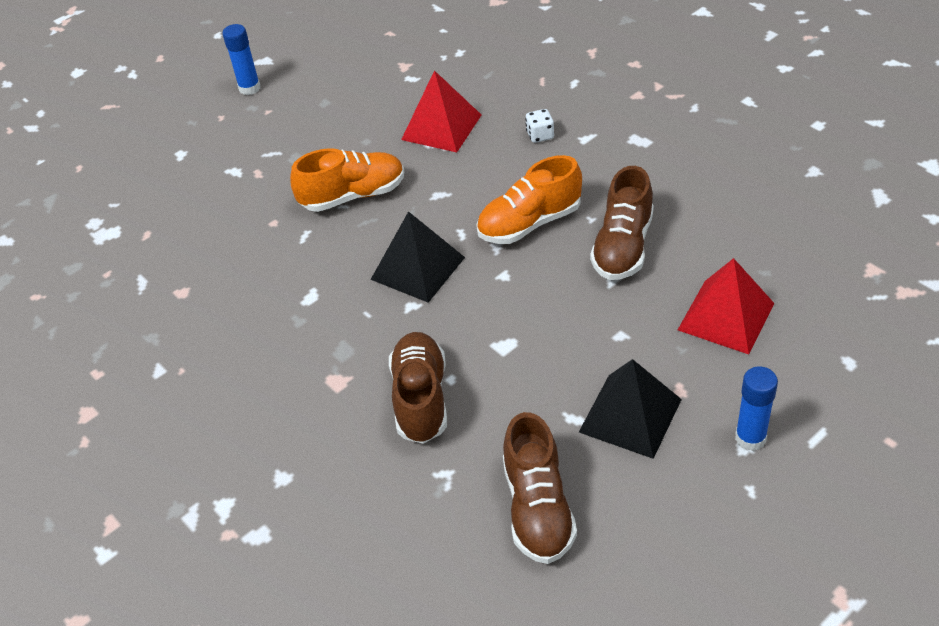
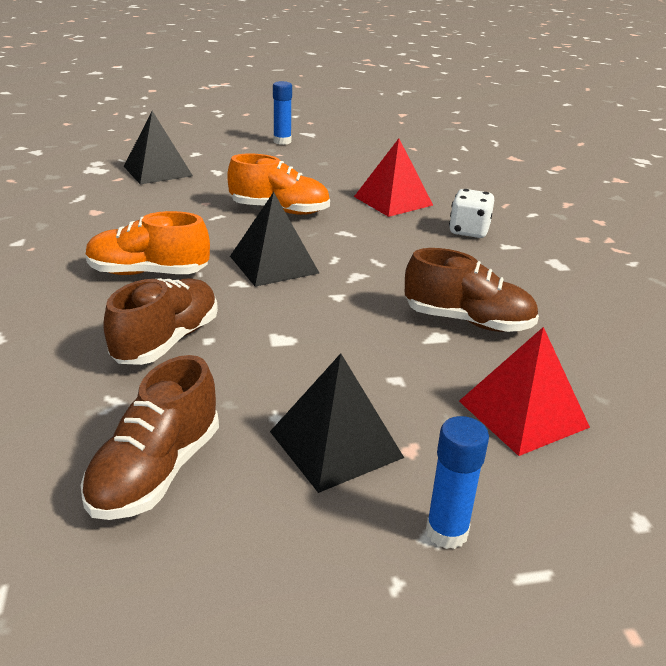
camera: 25 degrees right, 15 degrees down
orange shoe [476,155,582,244] -> orange shoe moved to [86,211,210,275]
white dice [525,109,554,143] -> white dice [449,189,494,238], size x1.58
brown shoe [590,166,654,280] -> brown shoe turned 120 degrees counterclockwise [405,248,539,332]
none -> black pyramid [124,111,193,185]

